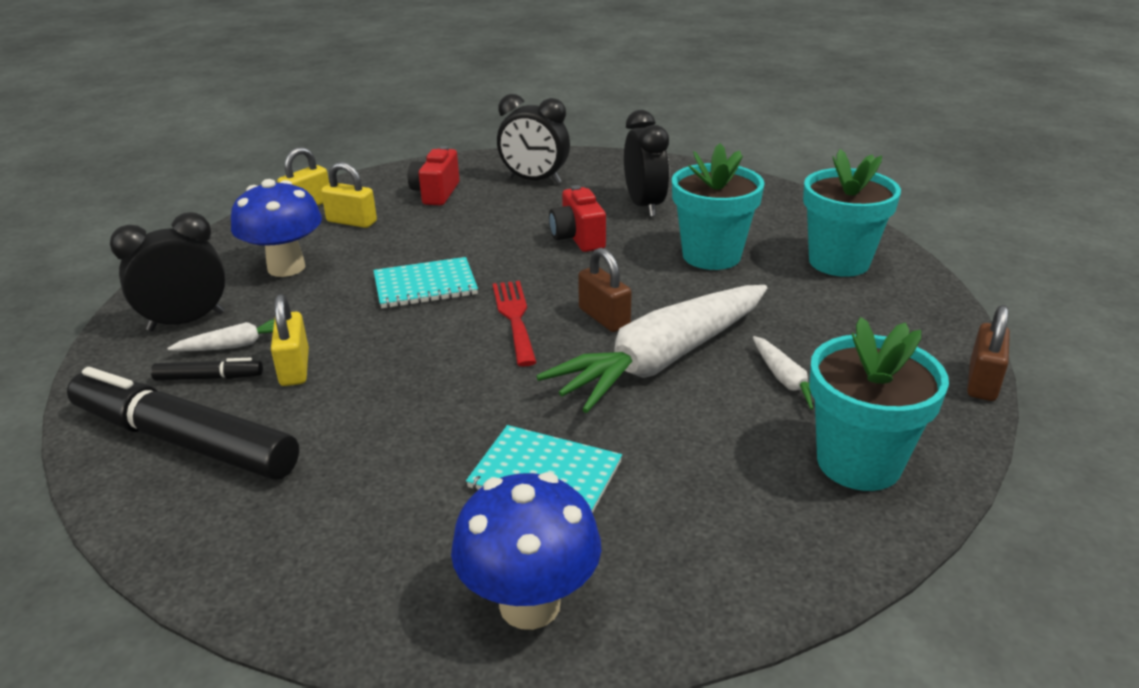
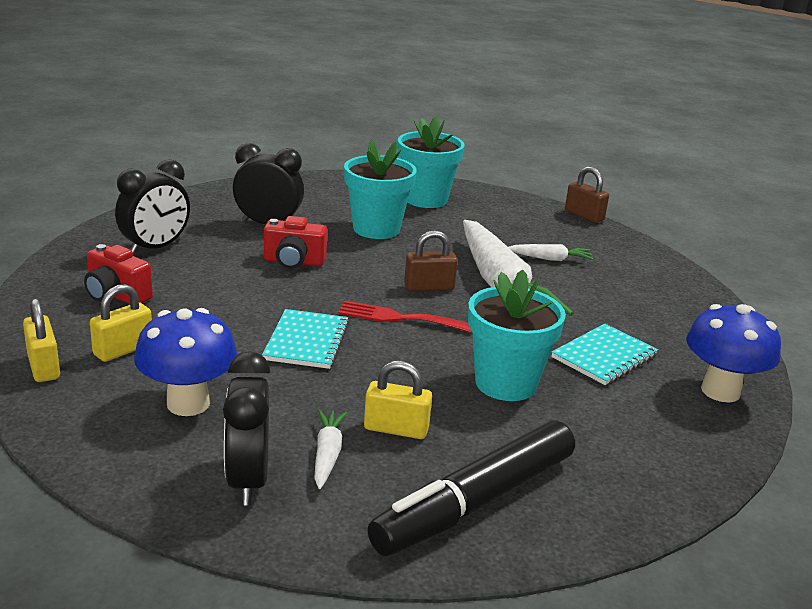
camera: 70 degrees left, 5 degrees down
black marker [151,358,263,381] -> none
turquoise flower pot [809,317,949,491] -> turquoise flower pot moved to [468,270,566,401]

